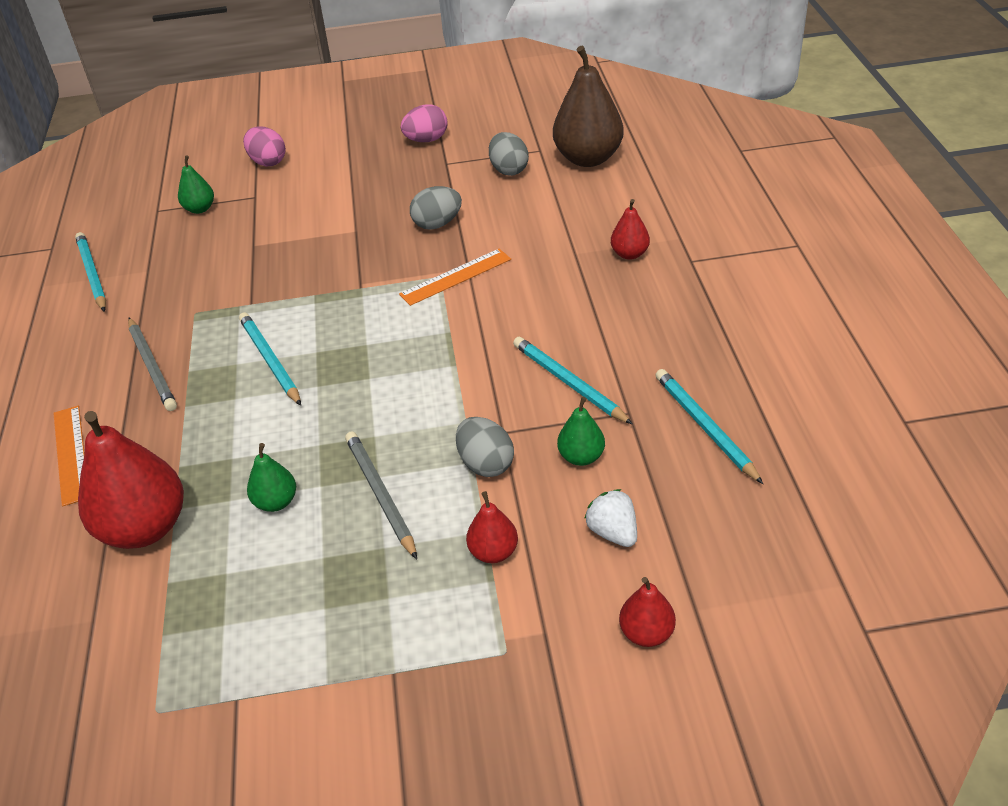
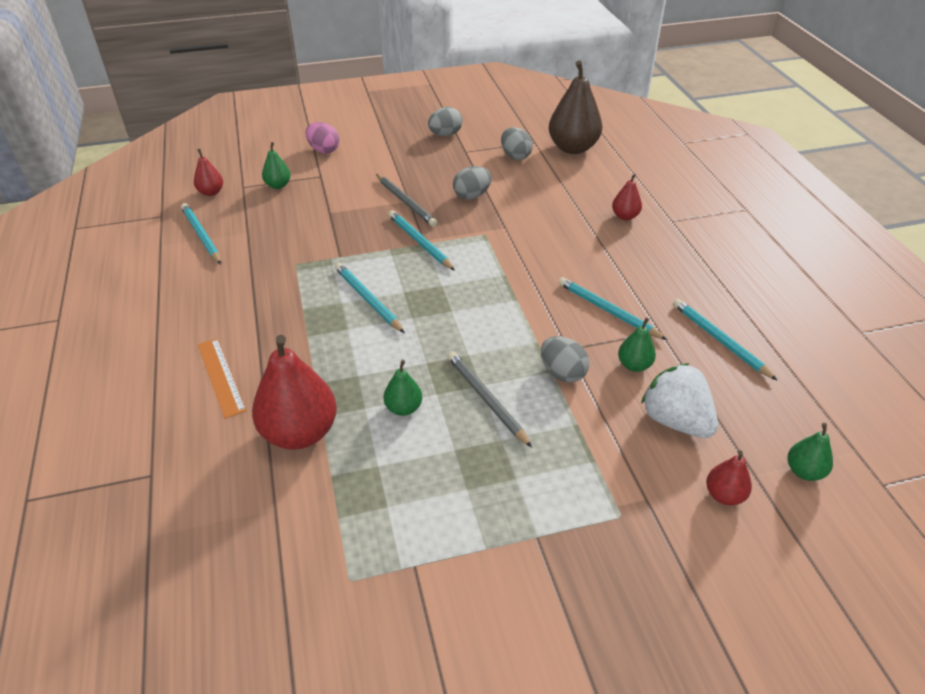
camera: 10 degrees left, 0 degrees up
grey pencil [128,318,177,411] -> grey pencil moved to [376,174,437,227]
orange ruler [399,249,511,306] -> none
pink egg [401,104,447,142] -> grey egg [428,107,463,136]
red pear [466,491,518,563] -> red pear moved to [194,149,223,196]
white strawberry [584,489,637,547] -> white strawberry [641,363,718,438], size x1.69
none -> turquoise pencil [388,210,455,270]
none -> green pear [788,423,833,481]

